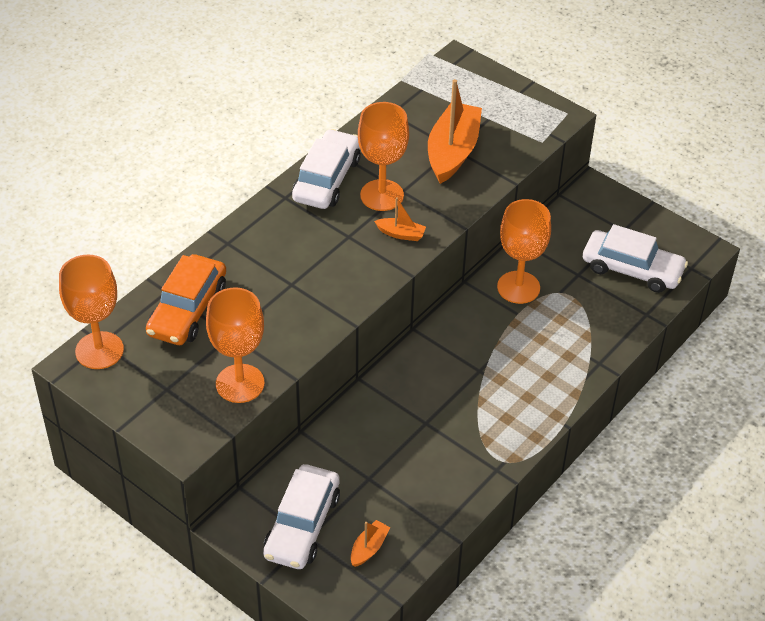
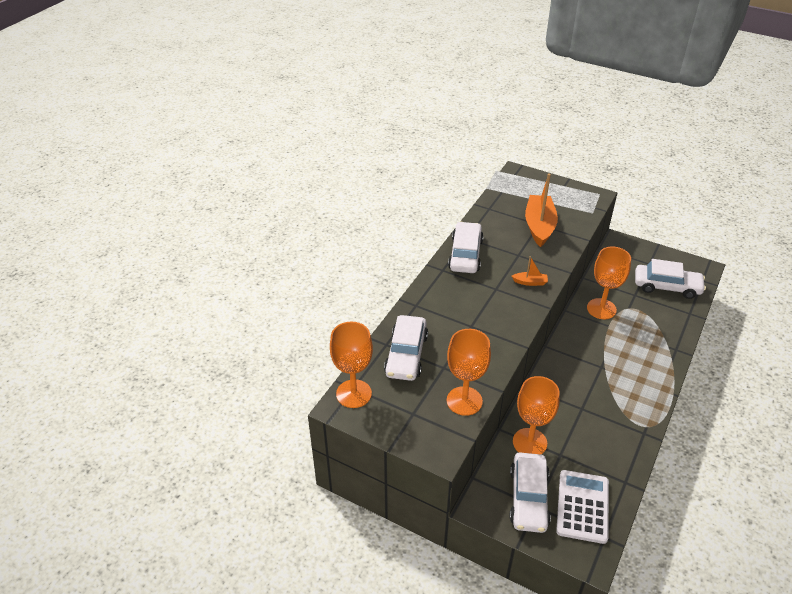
camera: 10 degrees left, 5 degrees down
orange car [146,254,226,345] -> white car [384,315,428,381]
orange boat [351,520,390,567] -> white calculator [556,470,609,544]
orange goblet [358,102,409,211] -> orange goblet moved to [513,376,560,455]

